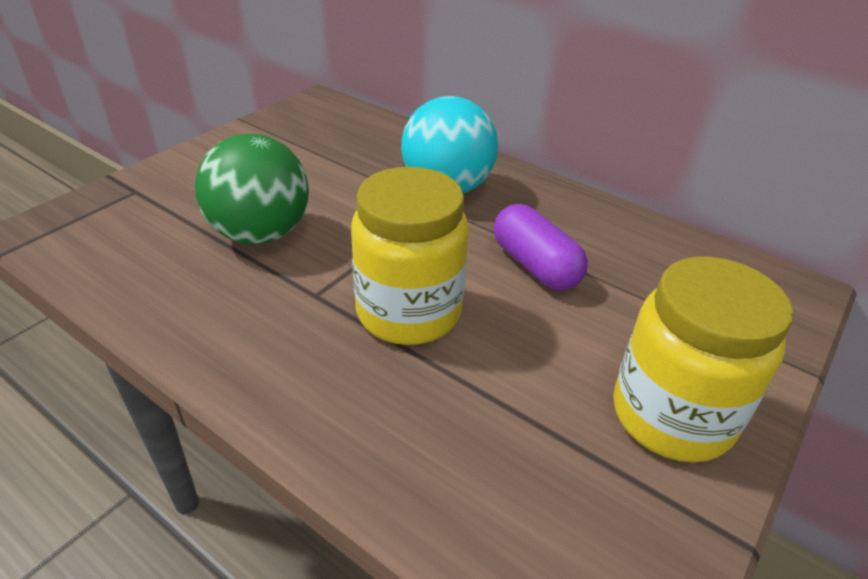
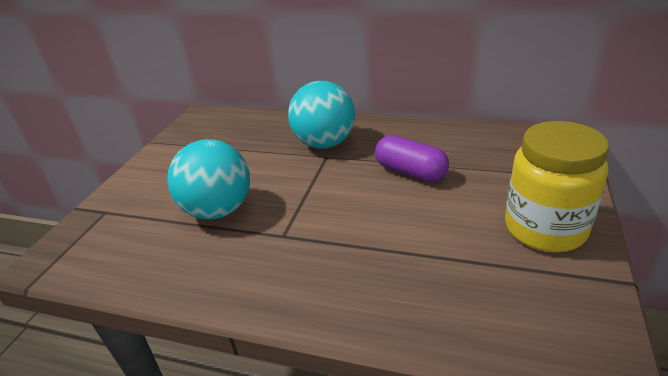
camera: 15 degrees left, 5 degrees down
green ball [195,134,309,245] -> turquoise ball [167,139,250,219]
yellow jar [351,167,469,345] -> none

